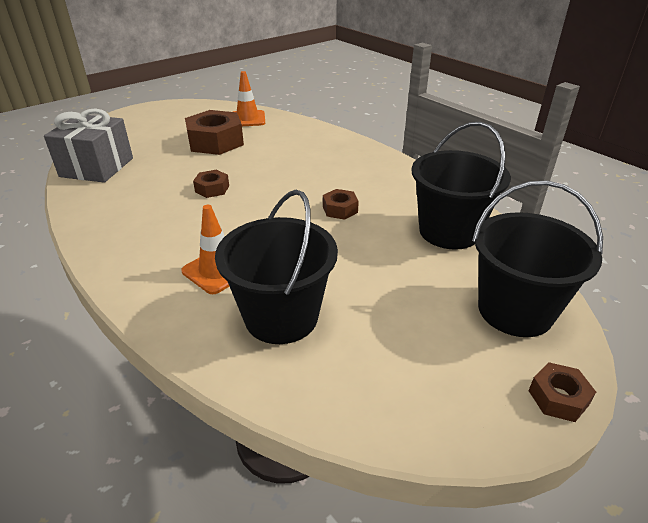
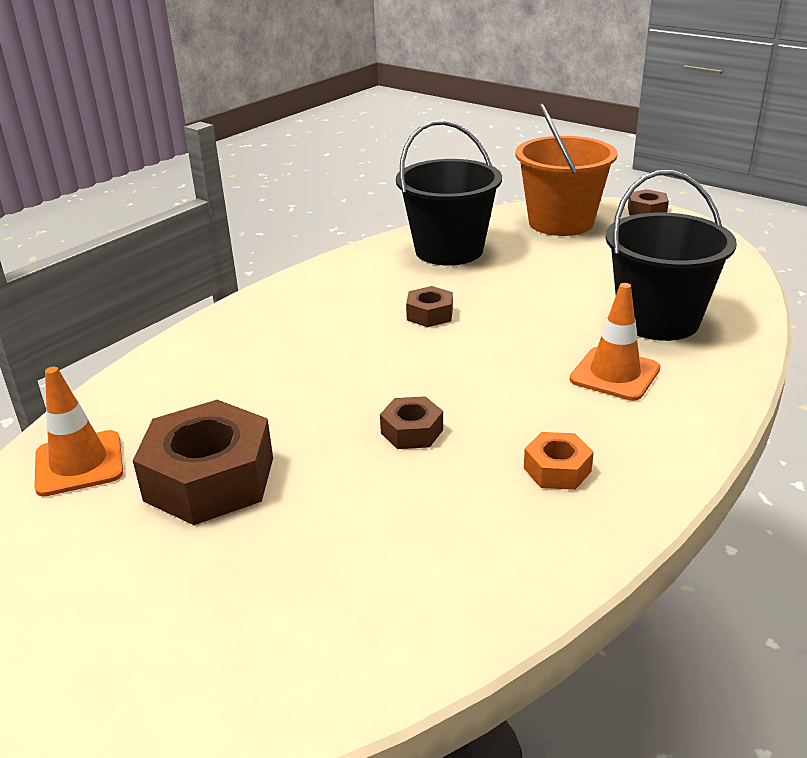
camera: 100 degrees left, 5 degrees down
grey gift [44,108,133,183] -> none
black bucket [472,181,603,337] -> orange bucket [515,103,618,236]
none -> orange nut [524,432,594,490]

